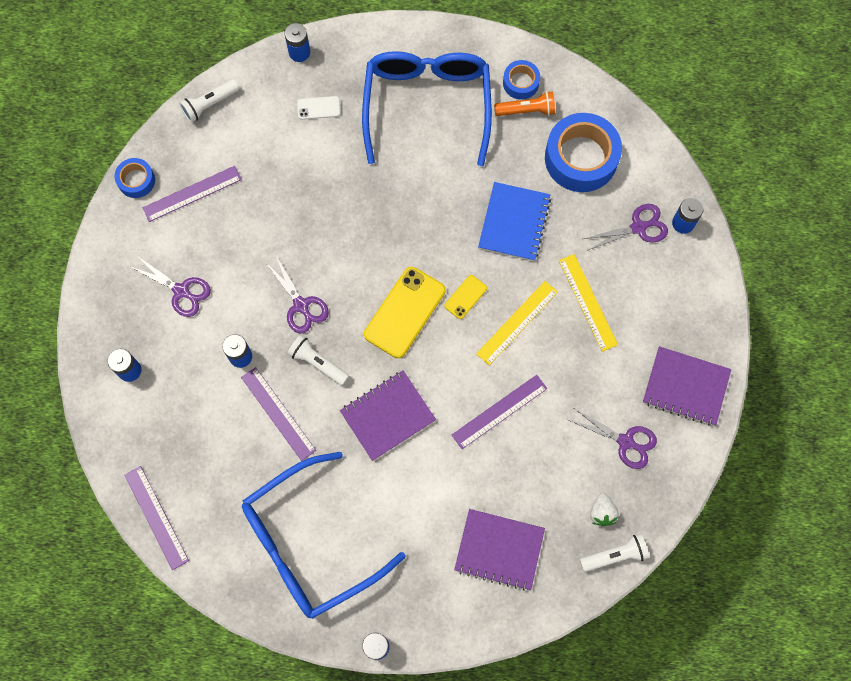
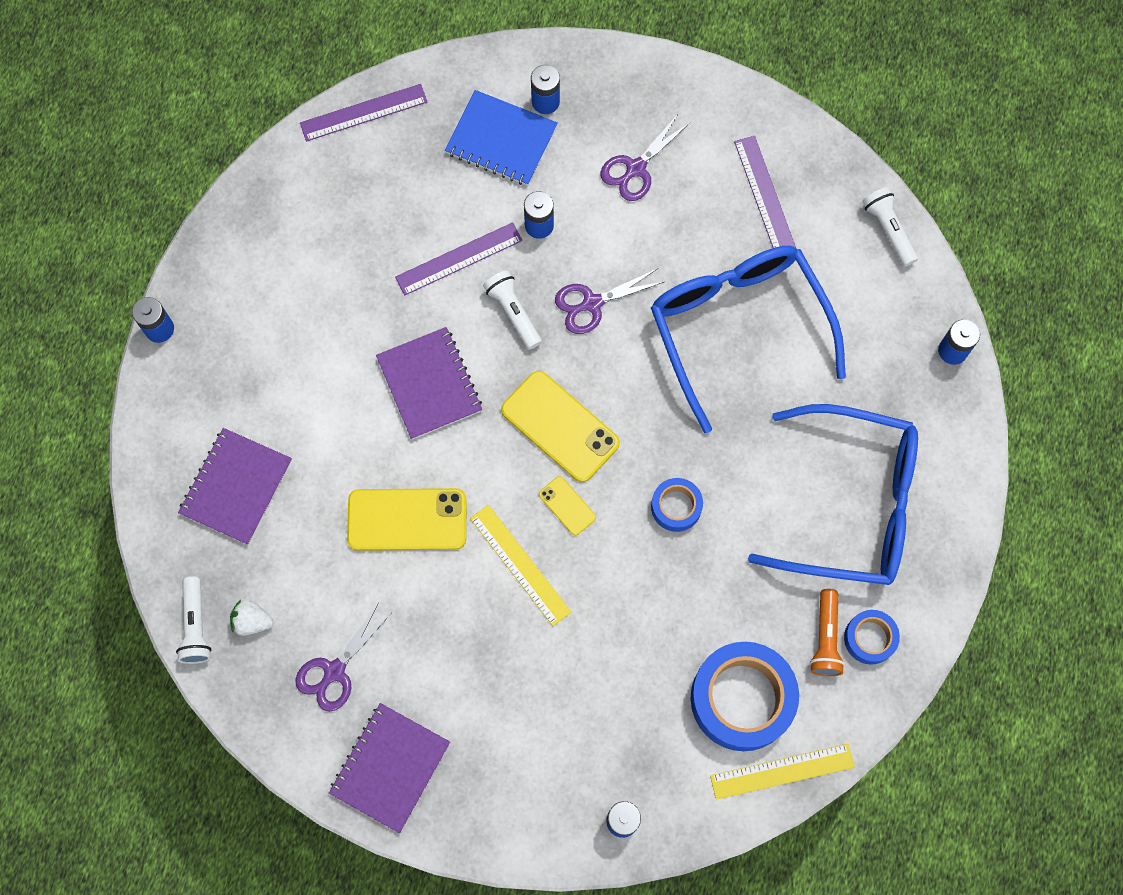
camera: 100 degrees right, 0 degrees up
blue tape [114,158,155,198] -> blue tape moved to [651,478,703,532]
blue glasses [242,452,406,619] -> blue glasses moved to [651,246,846,433]
white flashlight [287,335,349,386] -> white flashlight turned 75 degrees counterclockwise [483,270,542,350]
white phone [297,96,340,120] -> none
purple ruler [452,375,547,449] -> yellow phone [347,488,467,551]
blue notebook [478,182,551,261] -> blue notebook moved to [445,90,558,186]
yellow ruler [559,254,618,352] -> yellow ruler moved to [710,744,855,800]
purple scissors [583,204,668,251] -> none

